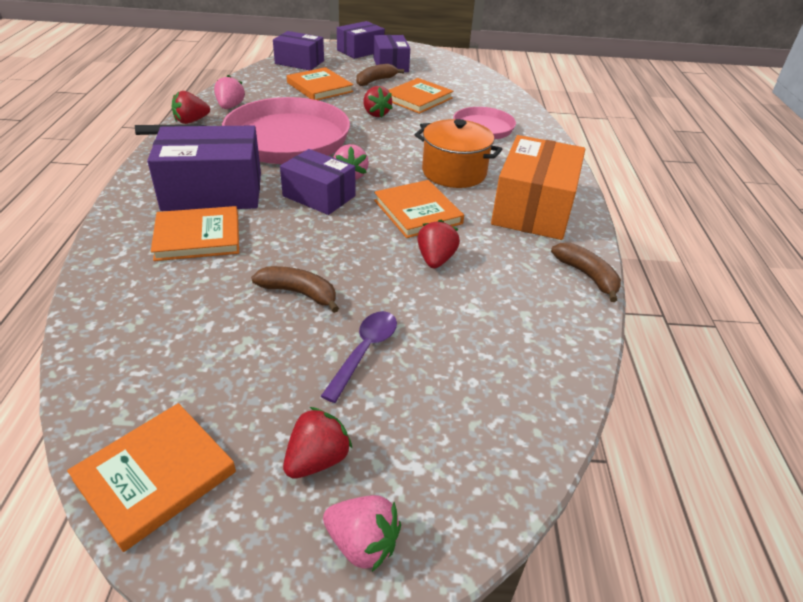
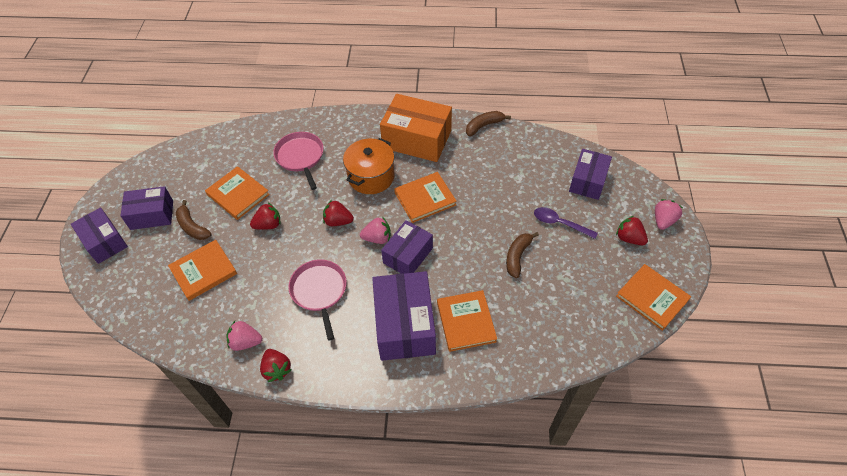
camera: 85 degrees left, 15 degrees up
pink pan [135,97,350,164] -> pink pan [288,259,347,341], size x0.54
purple box [273,31,324,70] -> purple box moved to [569,149,612,200]
red strawberry [417,220,460,268] -> red strawberry moved to [323,200,354,226]

